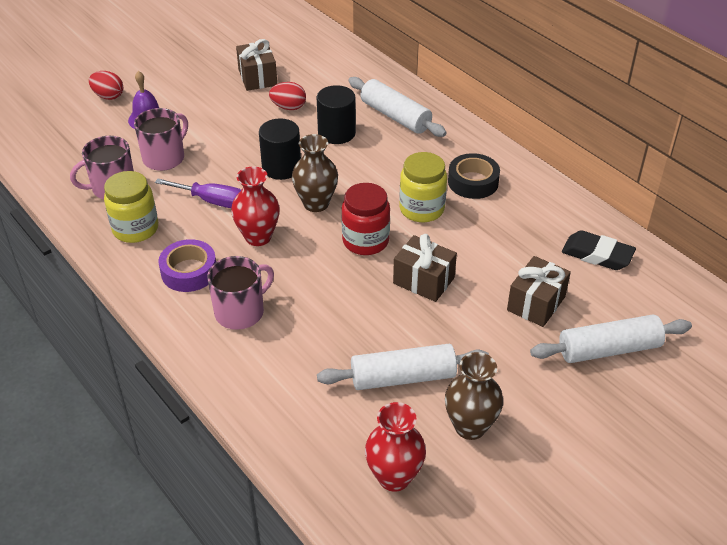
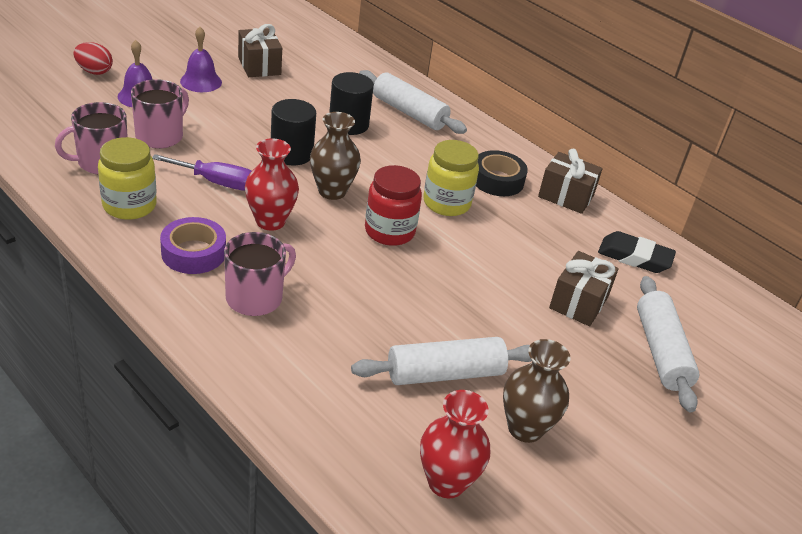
camera: 10 degrees left, 5 degrees down
red egg [269,82,306,110] -> none
brown gift [393,234,457,302] -> brown gift moved to [538,149,603,214]
white rolling pin [530,314,692,363] -> white rolling pin turned 75 degrees counterclockwise [637,276,699,412]
none -> purple bell [180,27,222,92]

